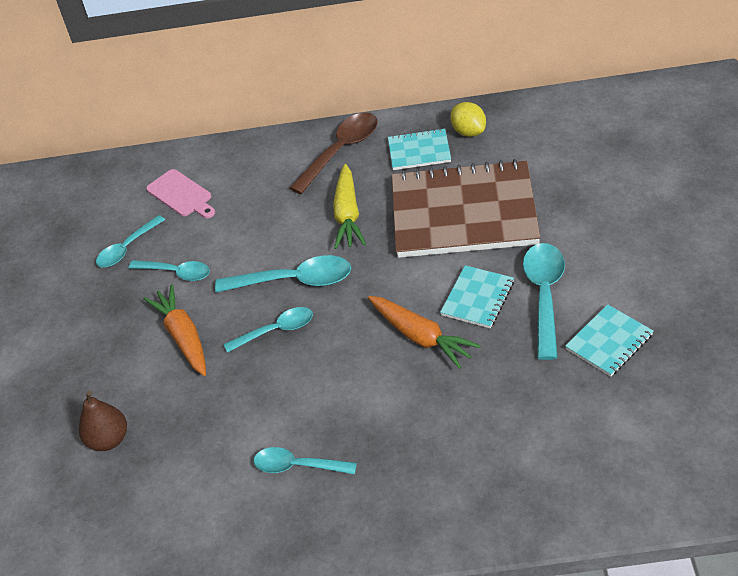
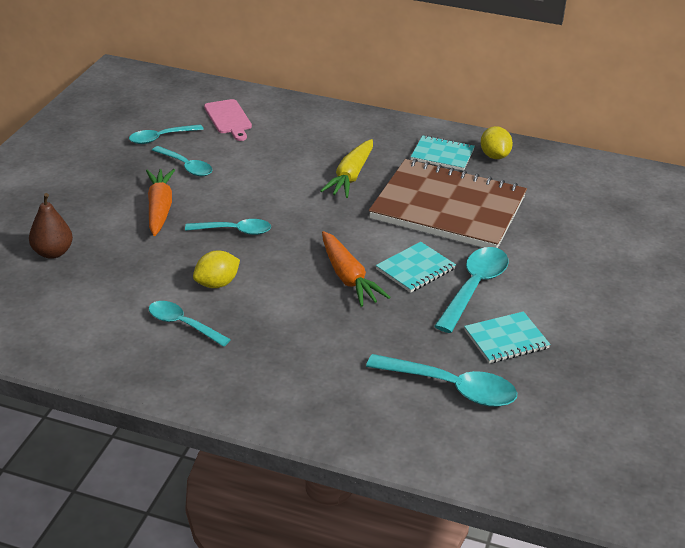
camera: 15 degrees right, 10 degrees down
turquoise spoon [215,255,351,293] -> turquoise spoon moved to [366,354,517,407]
brown spoon [289,112,377,194] -> none
none -> yellow lemon [193,250,240,288]

